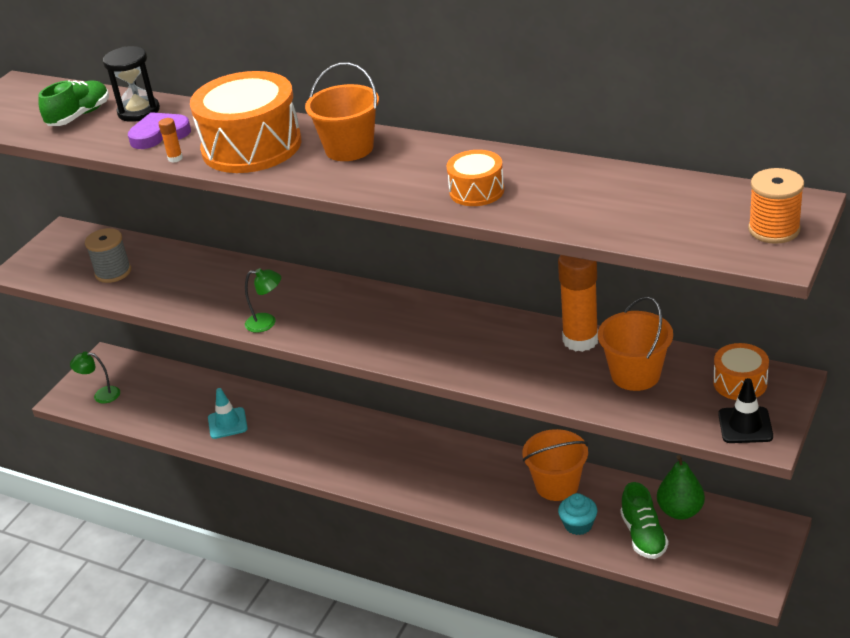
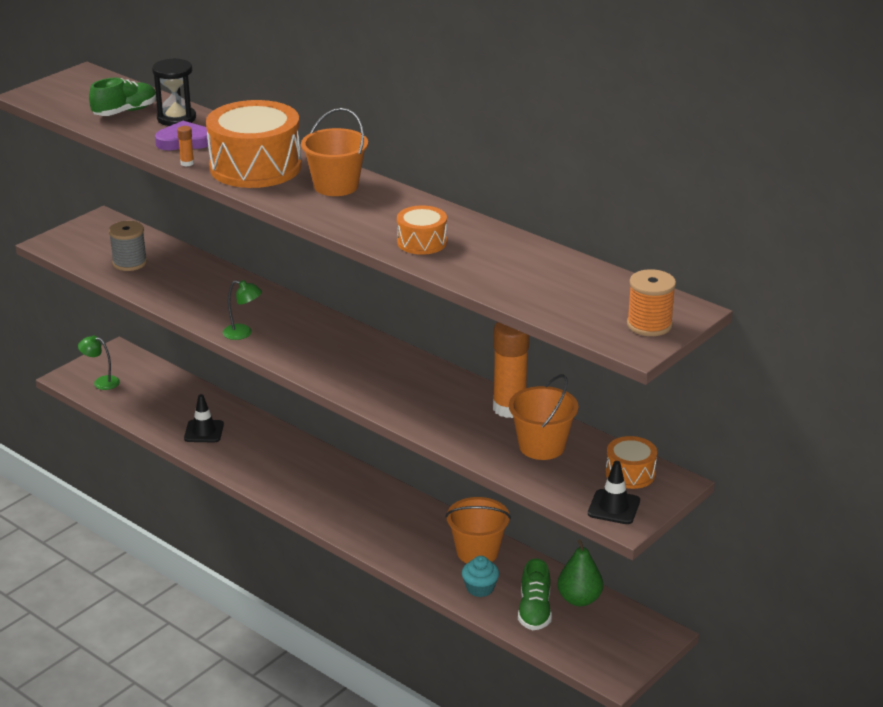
camera: 10 degrees right, 5 degrees down
turquoise traffic cone [208,388,248,439] -> black traffic cone [184,394,224,442]

